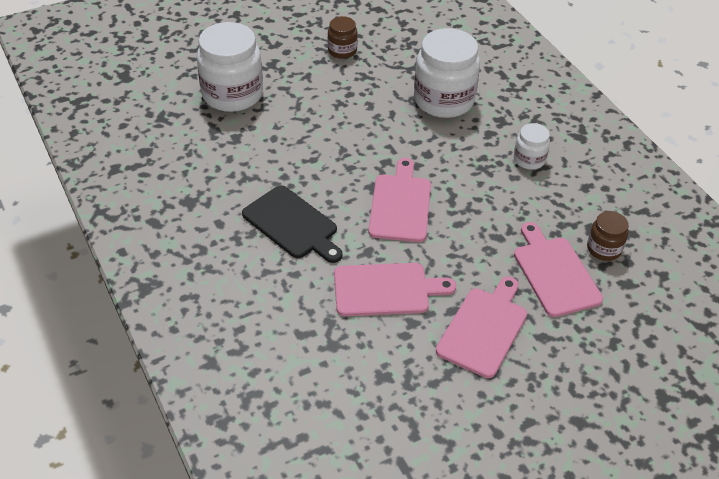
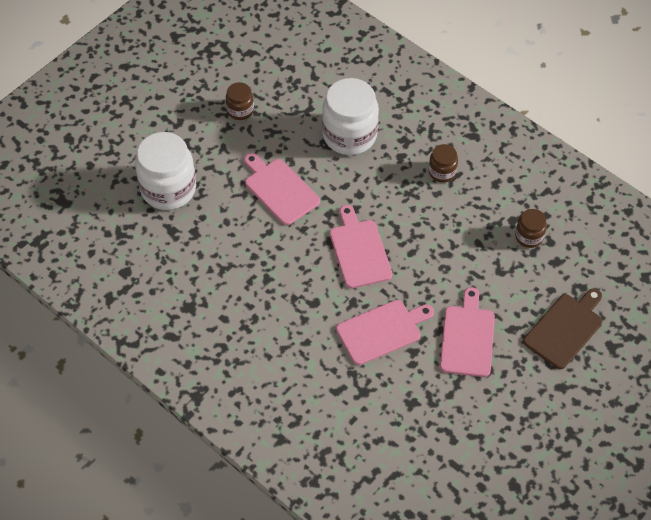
camera: 20 degrees left, 10 degrees up
black cutting board [242,185,343,263] -> none
white jar [514,123,550,170] -> brown jar [429,144,458,183]
pink cutting board [514,222,603,317] -> pink cutting board moved to [244,153,320,225]
none -> brown cutting board [523,288,603,369]

